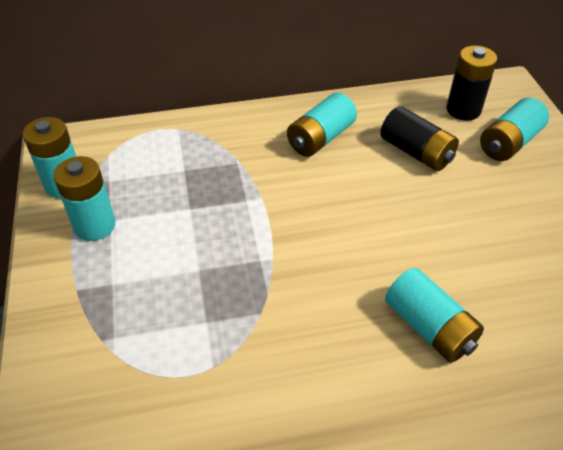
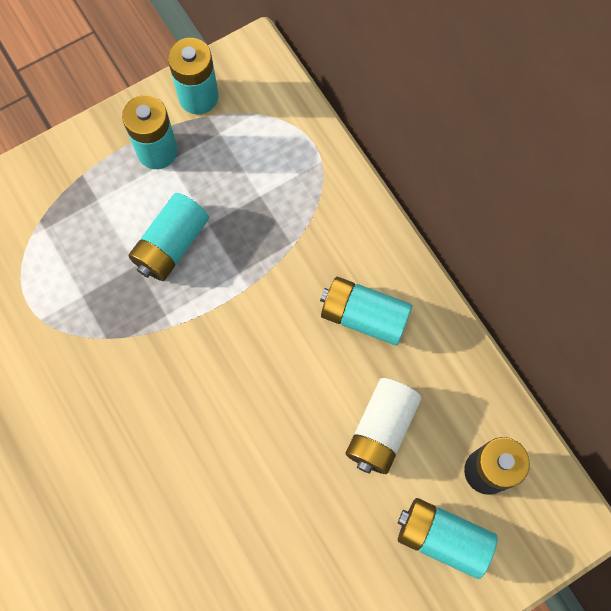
camera: 70 degrees right, 25 degrees up
black battery [380,106,459,171] -> white battery [346,378,421,474]
turquoise battery [385,268,484,363] -> turquoise battery moved to [128,193,209,281]

